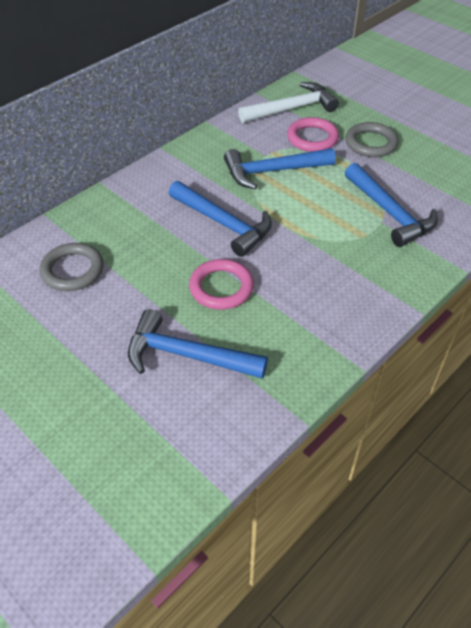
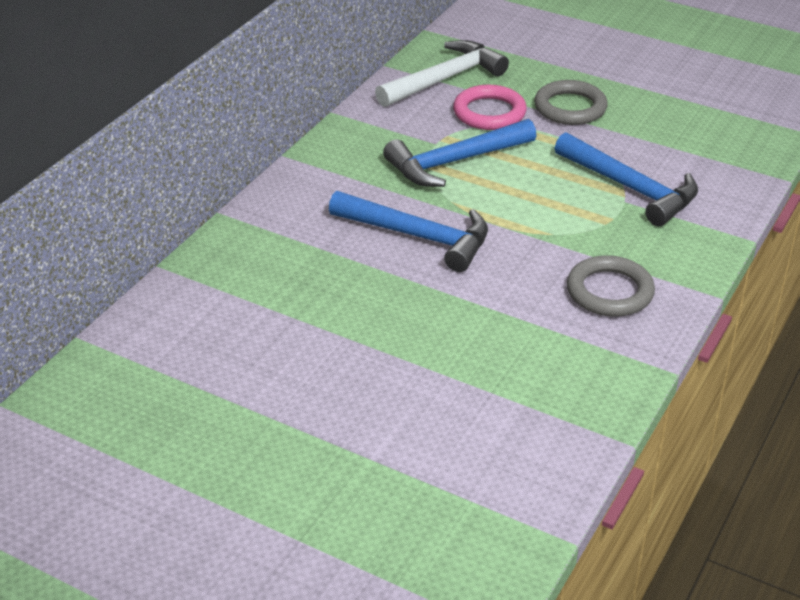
camera: 15 degrees left, 10 degrees down
grey ring [39,243,104,291] -> grey ring moved to [567,255,655,317]
blue hammer [128,309,268,379] -> none
pink ring [189,259,254,310] -> none

